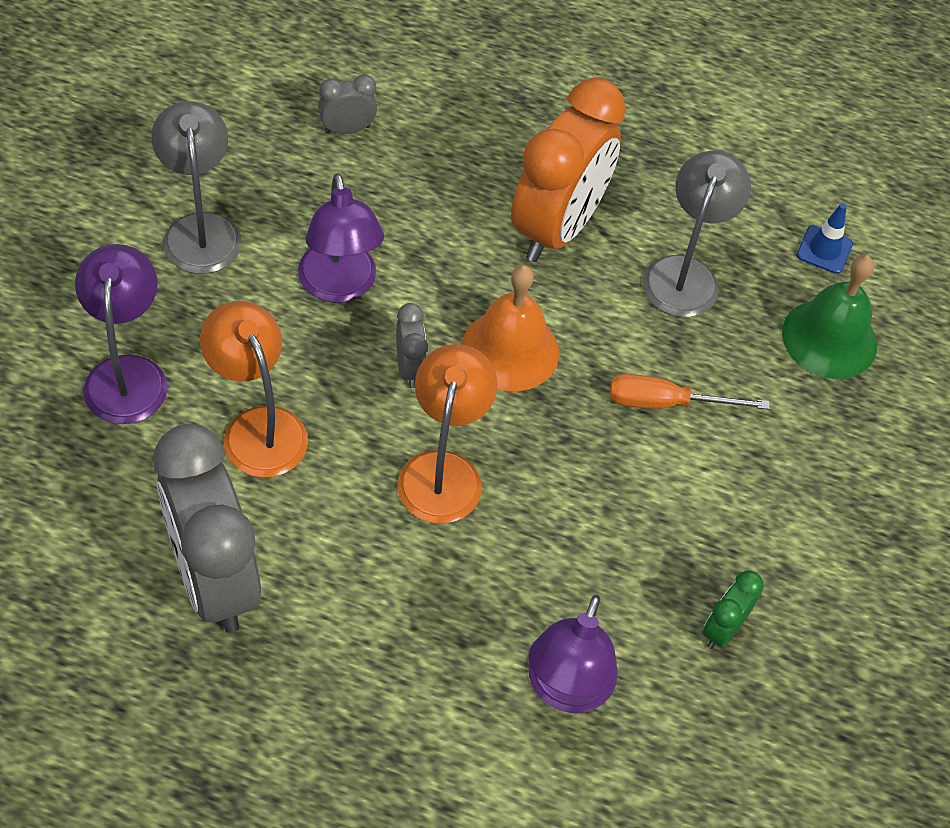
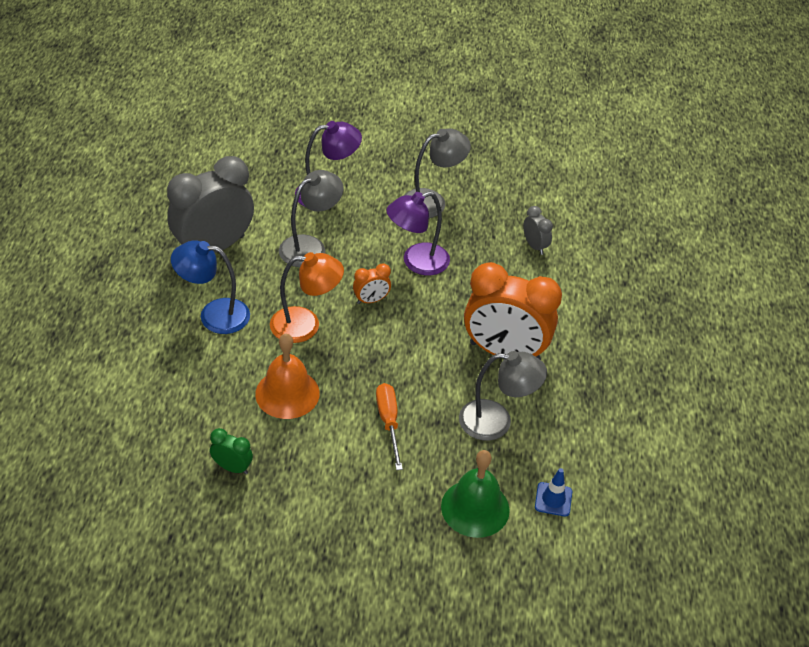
camera: 80 degrees right, 10 degrees down
orange lamp [200,301,308,478] -> grey lamp [279,170,343,267]
grey clock [396,303,428,388] -> orange clock [353,263,391,304]
orange bell [462,265,559,391] -> orange bell moved to [255,334,320,419]
purple lamp [528,595,618,713] -> none
none -> blue lamp [171,240,250,334]

